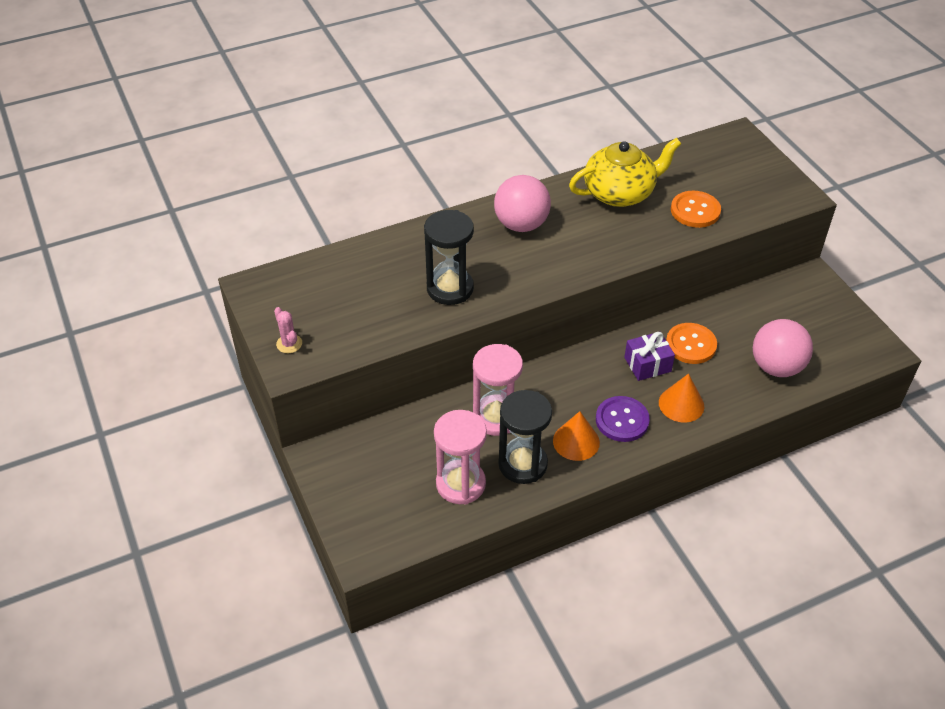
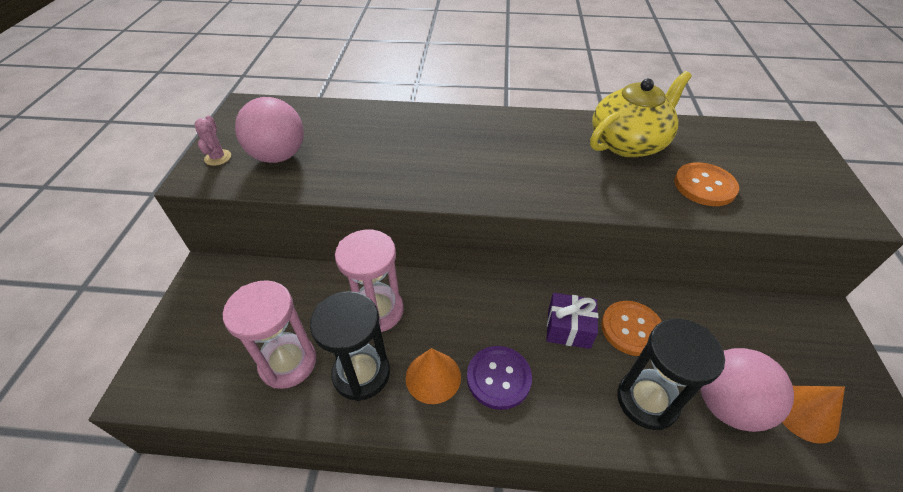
camera: 30 degrees right, 0 degrees up
black hourglass [424,210,474,305] -> black hourglass moved to [617,319,725,430]
pink ball [494,175,551,232] -> pink ball moved to [235,97,304,163]
yellow teapot [569,138,681,207] -> yellow teapot turned 45 degrees counterclockwise [590,71,692,158]
orange cone [659,374,704,423] -> orange cone moved to [782,386,845,444]

